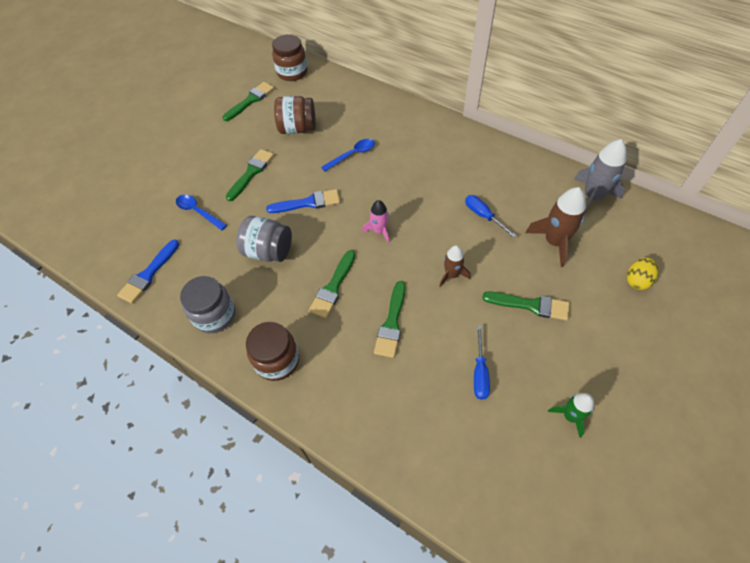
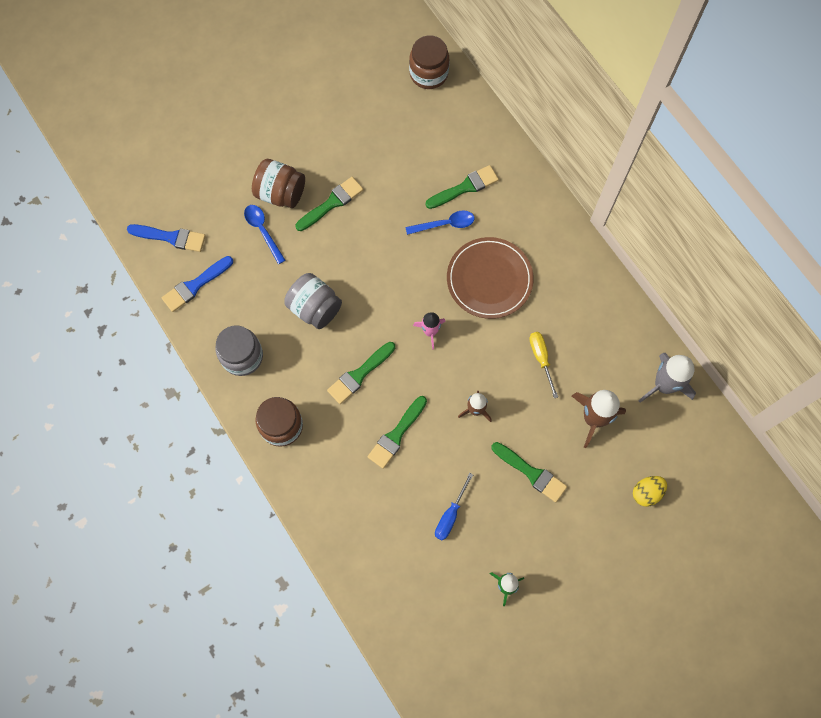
camera: 20 degrees right, 15 degrees up
green brush [222,82,274,121] -> green brush moved to [426,165,499,209]
blue brush [266,189,340,213] -> blue brush moved to [127,224,206,252]
brown jar [274,96,316,134] -> brown jar moved to [252,159,305,208]
blue screwdriver [465,195,517,238] -> yellow screwdriver [530,332,558,398]
none -> brown plate [447,237,534,319]

